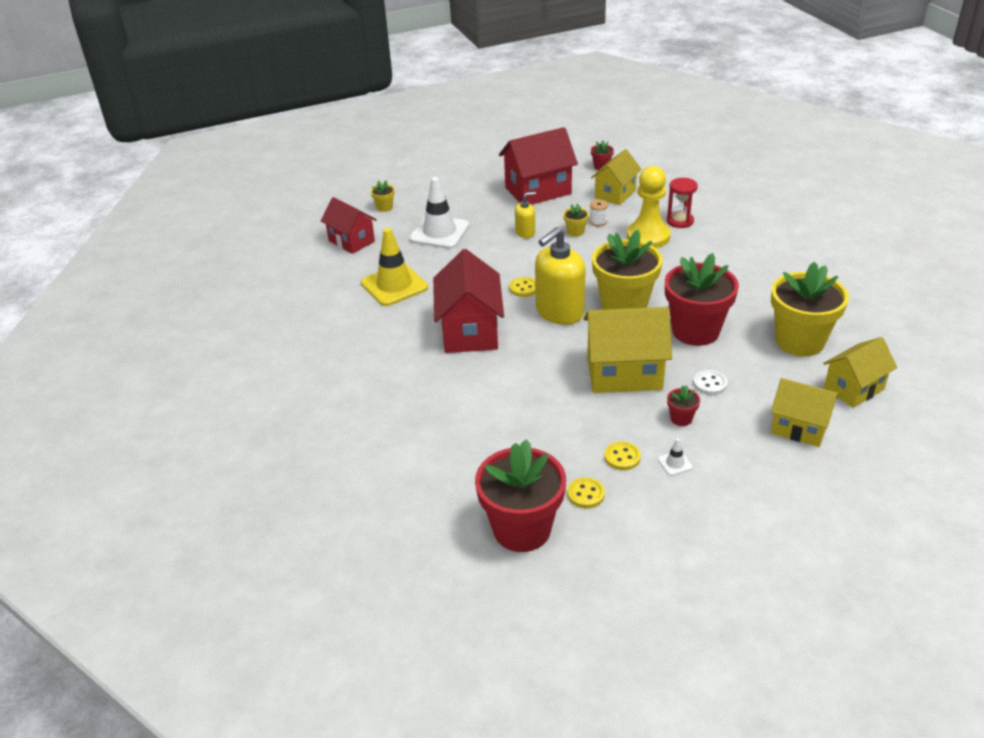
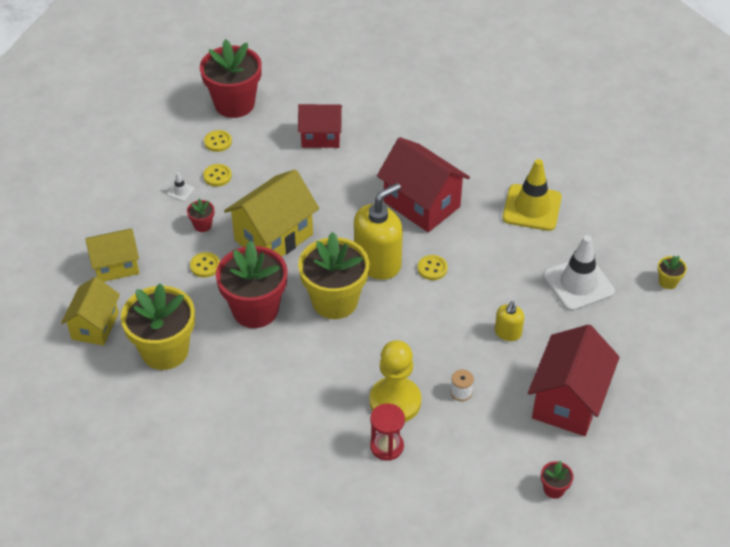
camera: 135 degrees right, 10 degrees up
red house [321,197,377,254] -> red house moved to [298,104,342,148]
yellow soap dispenser [535,227,586,325] -> yellow soap dispenser turned 45 degrees clockwise [354,183,403,280]
yellow flower pot [563,204,589,237] -> none
yellow house [591,149,642,205] -> none
white button [693,370,728,395] -> yellow button [190,252,220,277]

